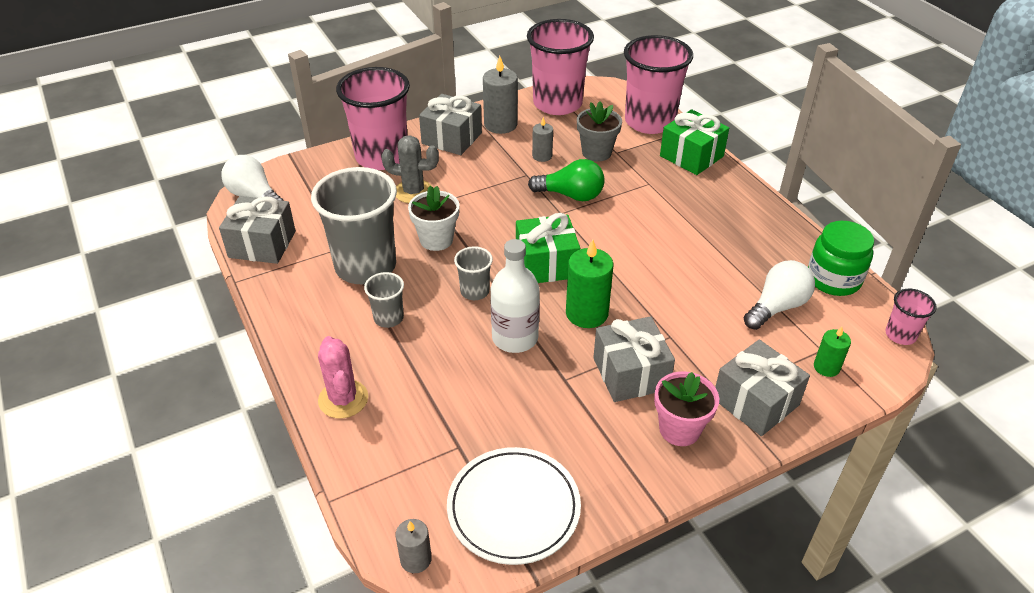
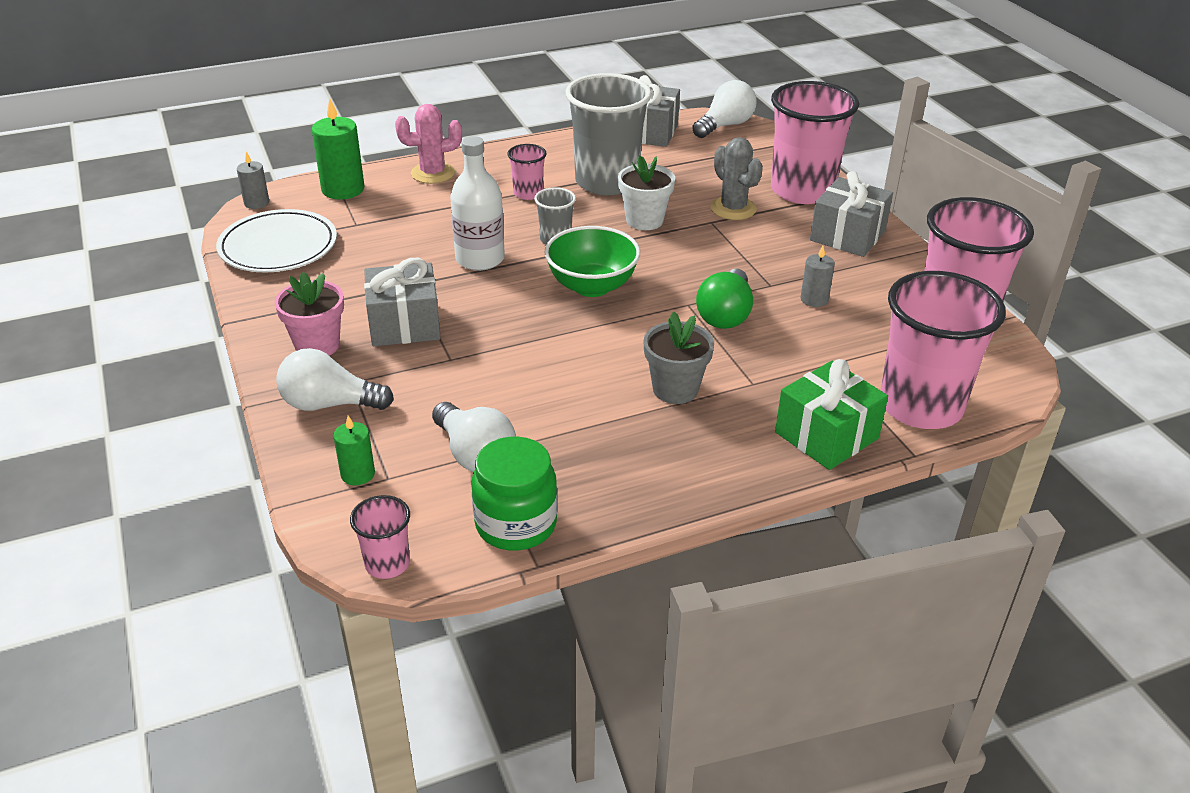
camera: 95 degrees right, 5 degrees down
grey cup [364,272,404,328] -> pink cup [508,144,547,200]
grey cactus [381,135,439,203] -> grey cactus turned 45 degrees counterclockwise [711,137,763,220]
grey candle [483,56,518,134] -> none
green gift [516,213,580,283] -> green bowl [544,226,640,297]
green candle [566,239,613,328] -> green candle moved to [312,98,364,199]
grey flower pot [577,101,622,161] -> grey flower pot moved to [643,312,714,404]
grey gift [715,340,810,436] -> white light bulb [276,348,394,411]

